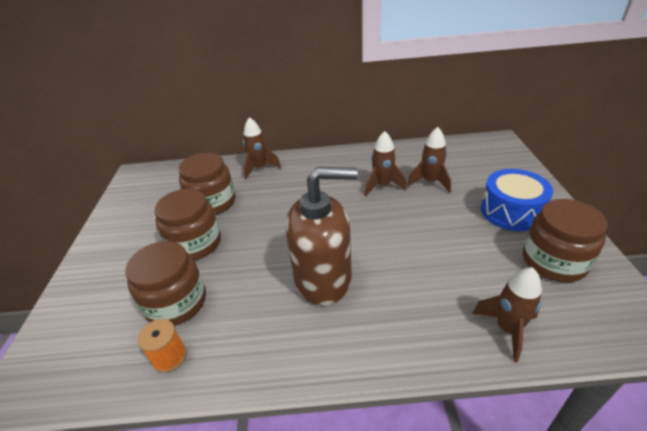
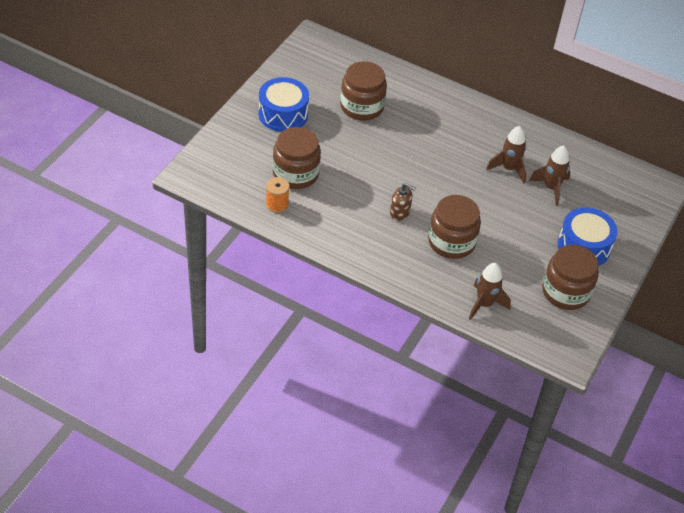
camera: 25 degrees right, 10 degrees up
brown jar [154,189,221,260] -> brown jar moved to [428,195,481,259]
brown rocket [243,117,281,179] -> none
brown soap dispenser [285,167,358,305] -> brown soap dispenser [390,183,416,221], size x0.43
none -> blue drum [259,77,309,132]

